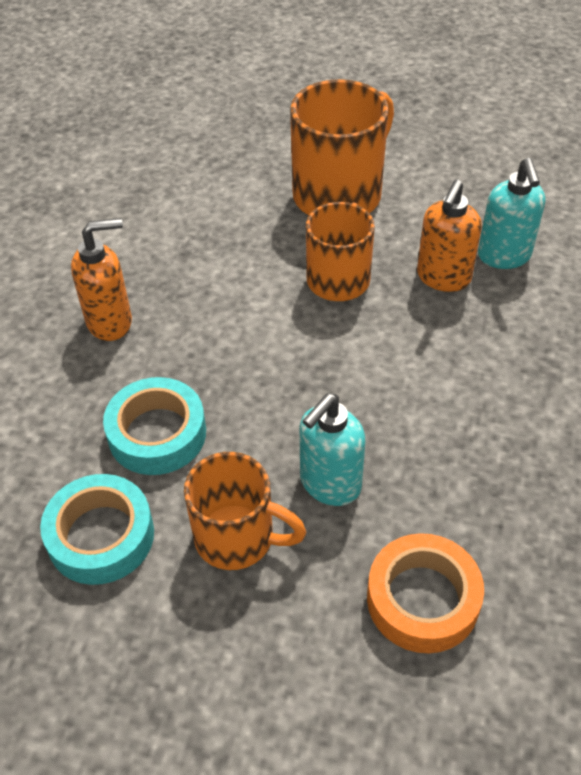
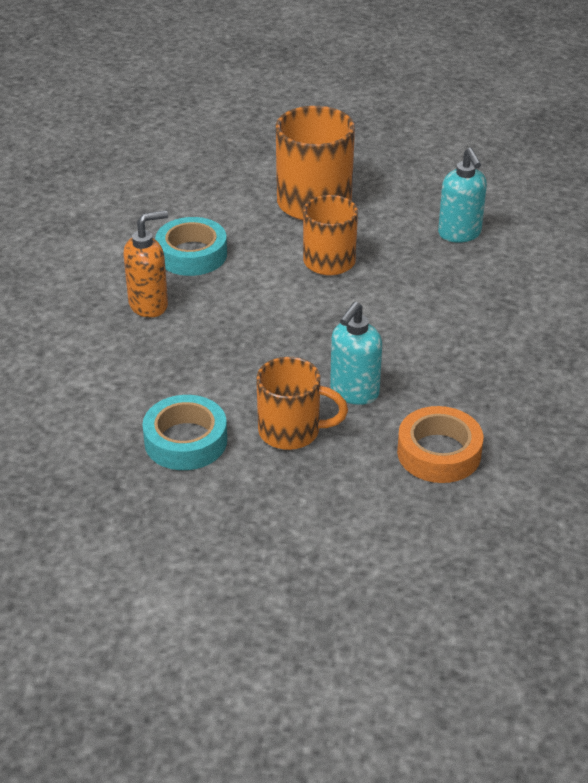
camera: 10 degrees left, 10 degrees down
turquoise tape [103,377,206,475] -> turquoise tape moved to [155,217,227,276]
orange soap dispenser [417,180,482,292] -> none

